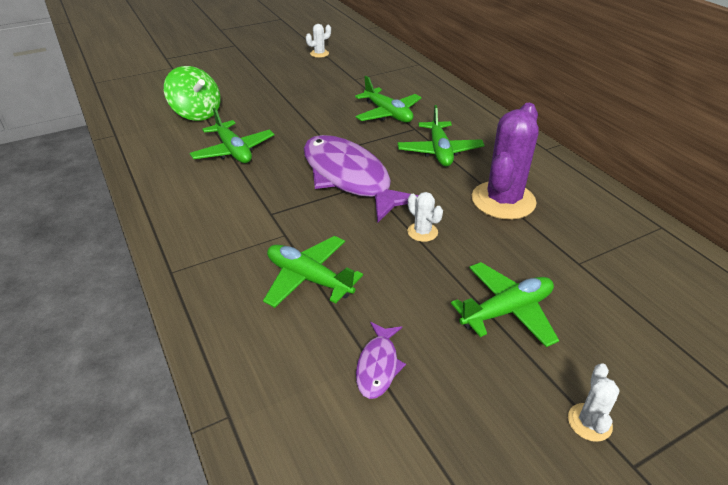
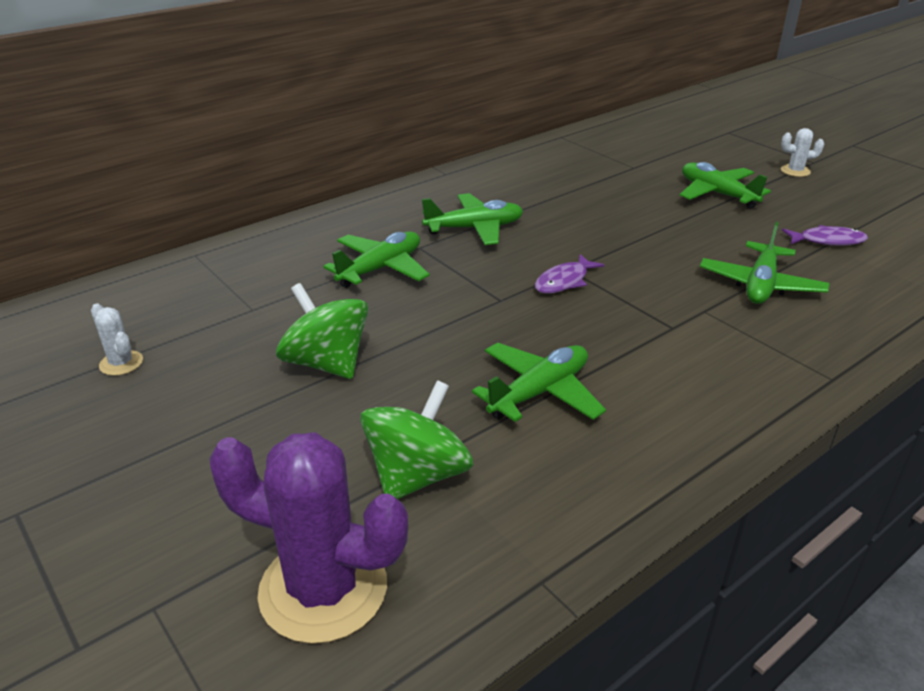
camera: 100 degrees left, 5 degrees down
purple fish [303,135,419,223] -> purple fish [535,254,604,294], size x0.43
white cactus [407,192,443,242] -> none
purple cactus [472,103,539,220] -> purple cactus moved to [209,432,408,644]
none -> green spinning top [276,283,368,379]

